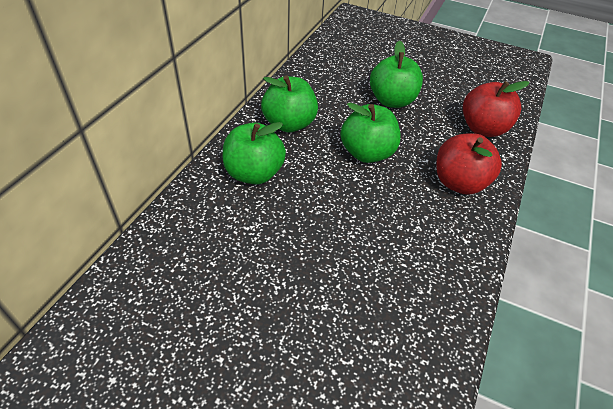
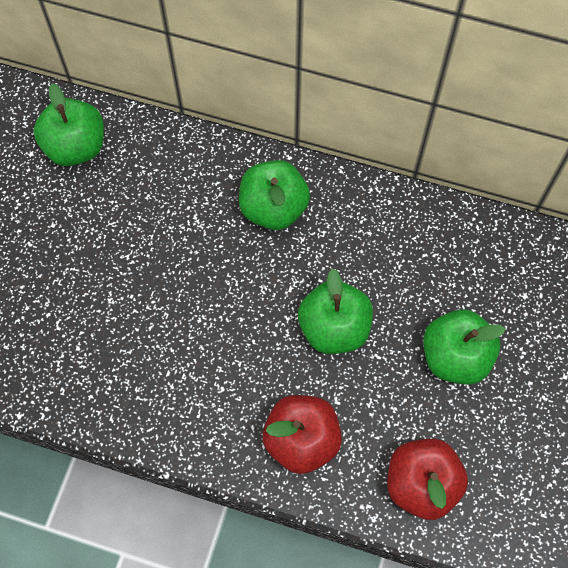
camera: 85 degrees right, 20 degrees up
green apple [261,75,318,133] -> green apple moved to [33,83,104,166]

